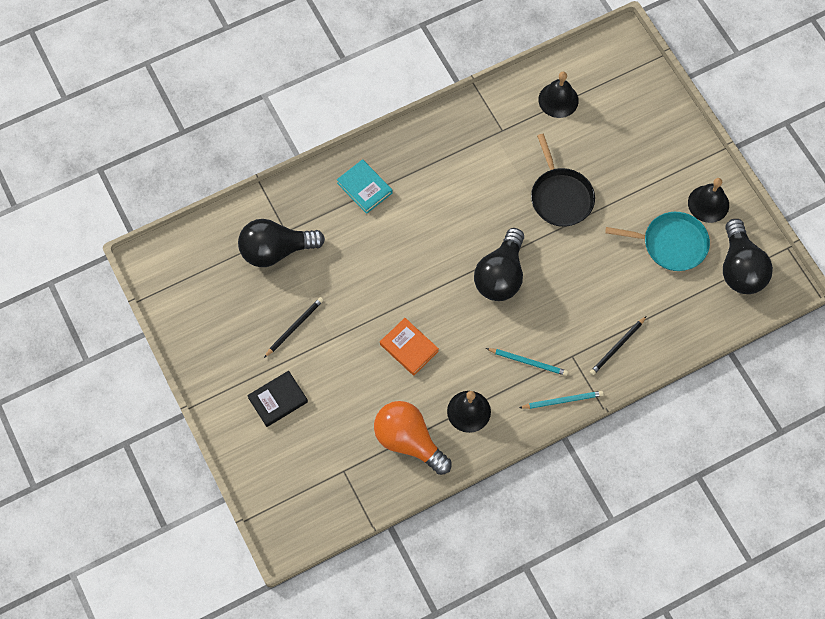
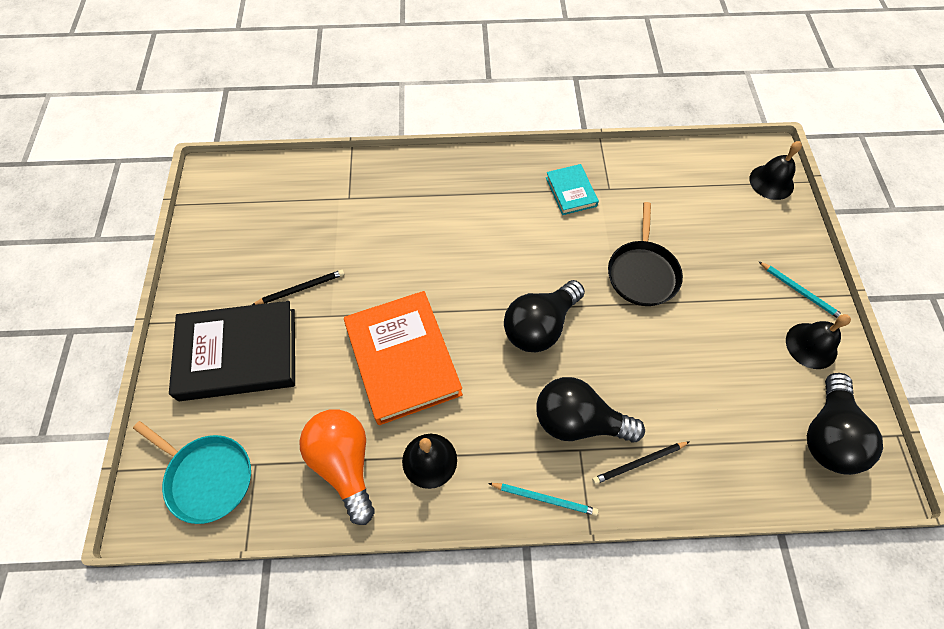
camera: 25 degrees right, 5 degrees down
black light bulb [238,219,325,267] -> black light bulb moved to [536,377,645,442]
black book [247,371,308,427] -> black book [169,301,295,401], size x2.01
turquoise book [337,159,393,214] -> turquoise book moved to [546,164,599,215]
orange book [380,318,439,376] -> orange book [344,291,463,425], size x2.01
turquoise pencil [486,348,568,376] -> turquoise pencil moved to [758,261,843,318]
black bell [538,71,579,118] -> black bell moved to [749,141,802,200]
turquoise pan [605,212,710,271] -> turquoise pan moved to [133,421,251,524]

